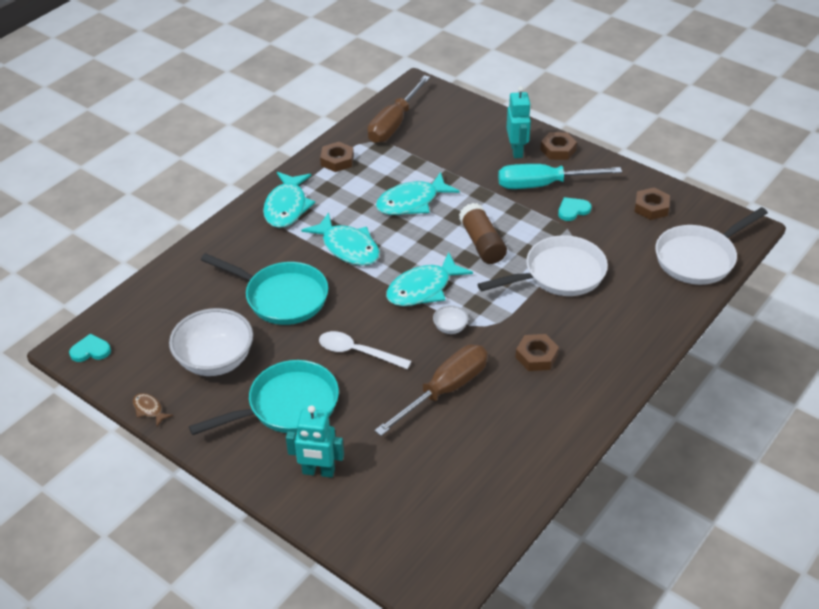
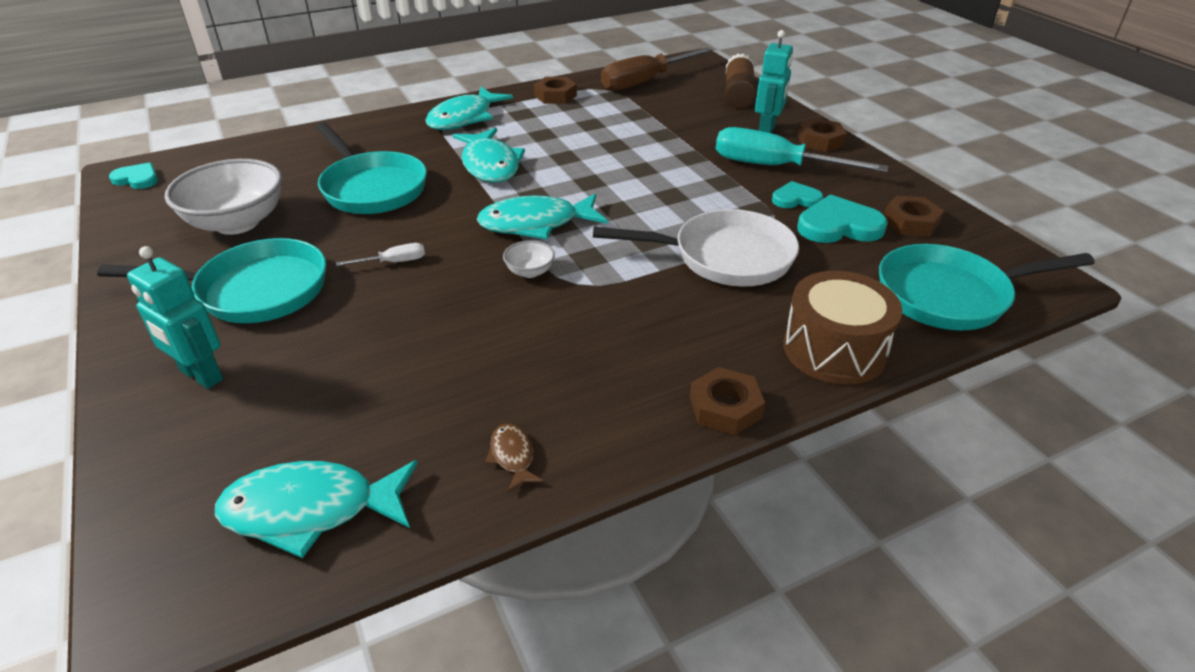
camera: 25 degrees right, 5 degrees down
brown fish [133,393,173,426] -> brown fish moved to [485,423,544,492]
white spoon [319,331,411,369] -> white screwdriver [336,243,425,266]
brown screwdriver [375,344,488,436] -> none
turquoise fish [376,172,460,215] -> turquoise fish moved to [215,460,418,558]
brown glue stick [459,203,507,264] -> brown glue stick moved to [725,53,757,109]
brown nut [515,334,559,371] -> brown nut moved to [690,367,765,435]
white pan [655,207,768,285] -> turquoise pan [879,244,1095,330]
none -> brown drum [784,271,903,385]
none -> turquoise heart [797,195,888,243]

